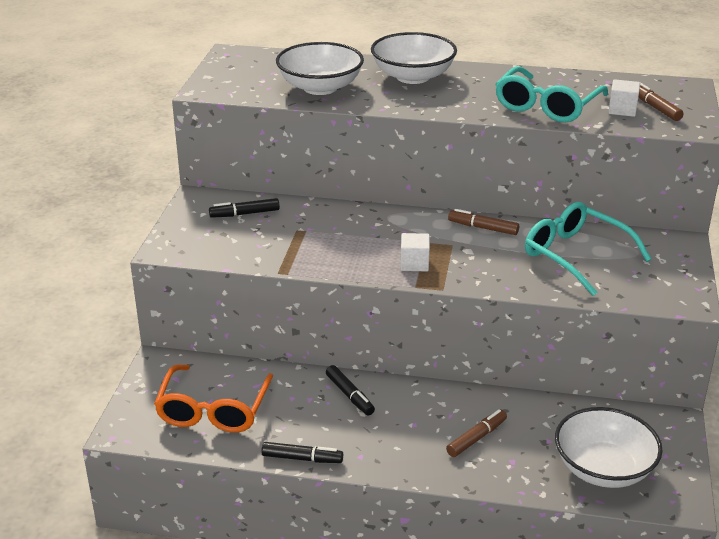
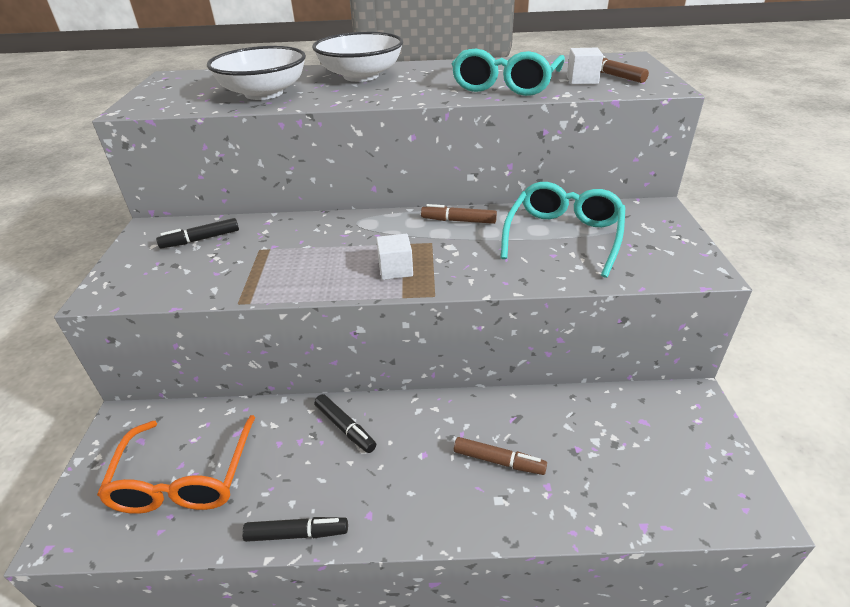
camera: 10 degrees left, 5 degrees up
brown marker [446,409,507,457] -> brown marker turned 75 degrees clockwise [454,437,547,475]
turquoise glasses [525,202,651,296] -> turquoise glasses turned 75 degrees clockwise [501,182,625,278]
white bowl [555,407,663,488] -> none

